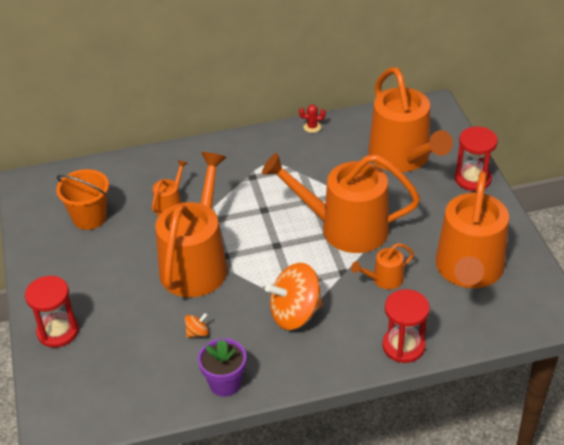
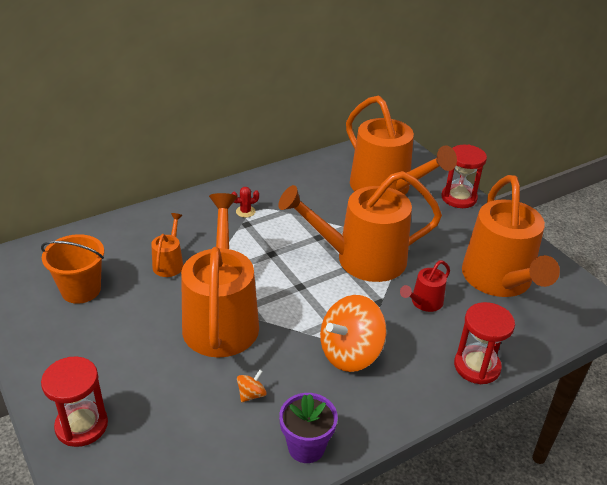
camera: 20 degrees left, 5 degrees down
red cactus [299,105,326,133] -> red cactus moved to [232,187,259,218]
orange watering can [351,243,414,289] -> red watering can [400,260,450,312]

